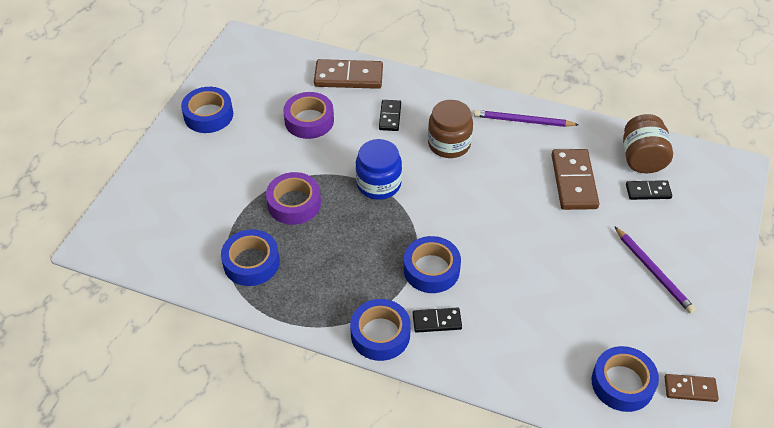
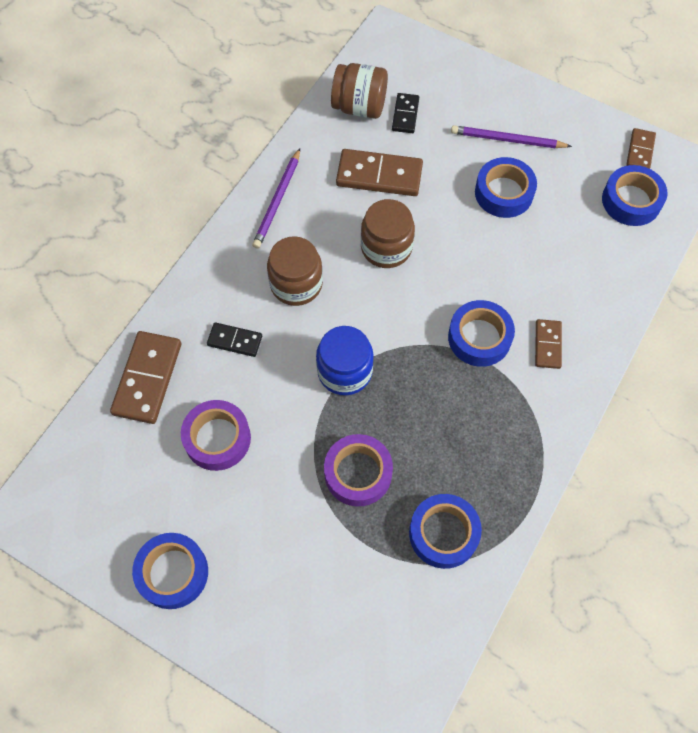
camera: 80 degrees left, 15 degrees up
blue tape [350,299,411,361] -> blue tape moved to [475,157,537,218]
black domino [413,308,462,333] -> brown domino [535,319,562,369]
purple pencil [614,226,696,314] -> purple pencil turned 150 degrees counterclockwise [451,125,572,148]
none -> brown jar [361,199,415,268]

